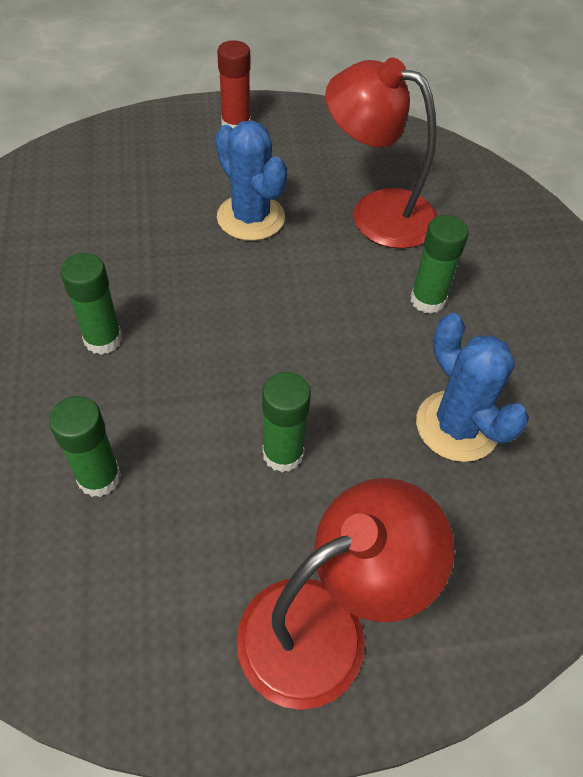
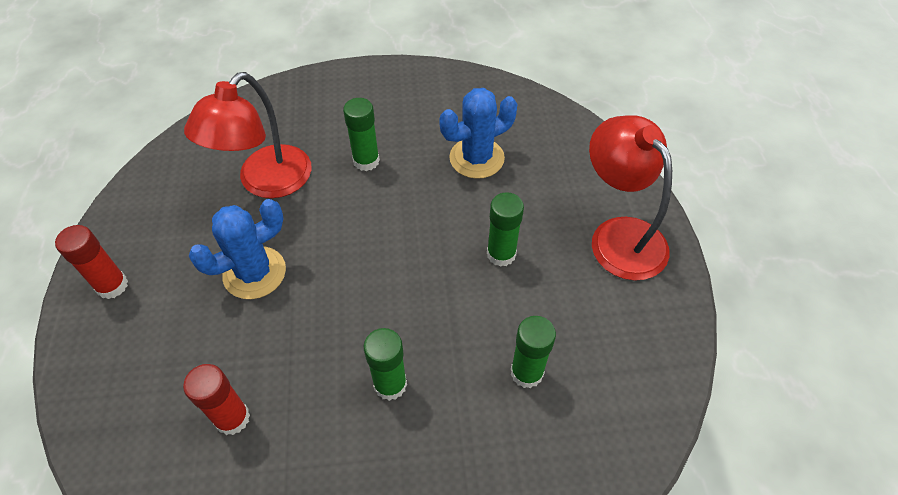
camera: 85 degrees left, 0 degrees up
none -> red glue stick [183,364,250,435]

